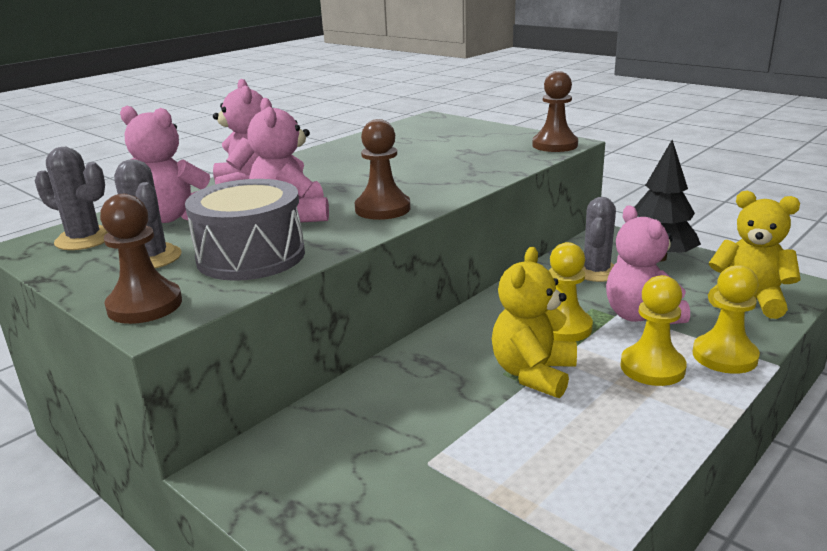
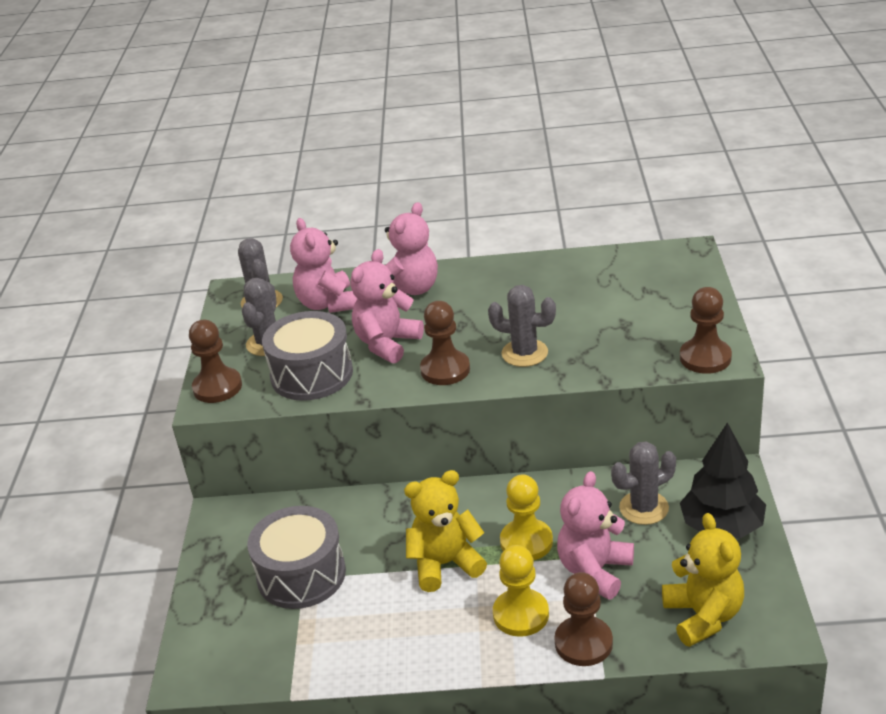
camera: 50 degrees right, 10 degrees up
yellow pawn [692,265,760,374] -> brown pawn [554,572,613,666]
none -> grey drum [247,506,346,609]
none -> grey cactus [488,285,556,367]

